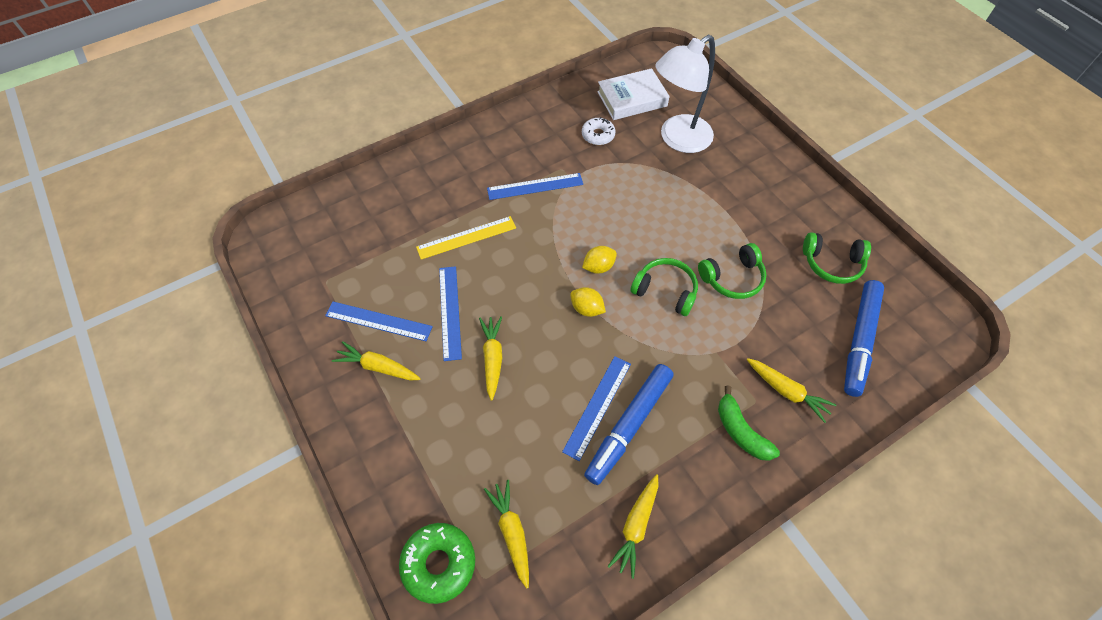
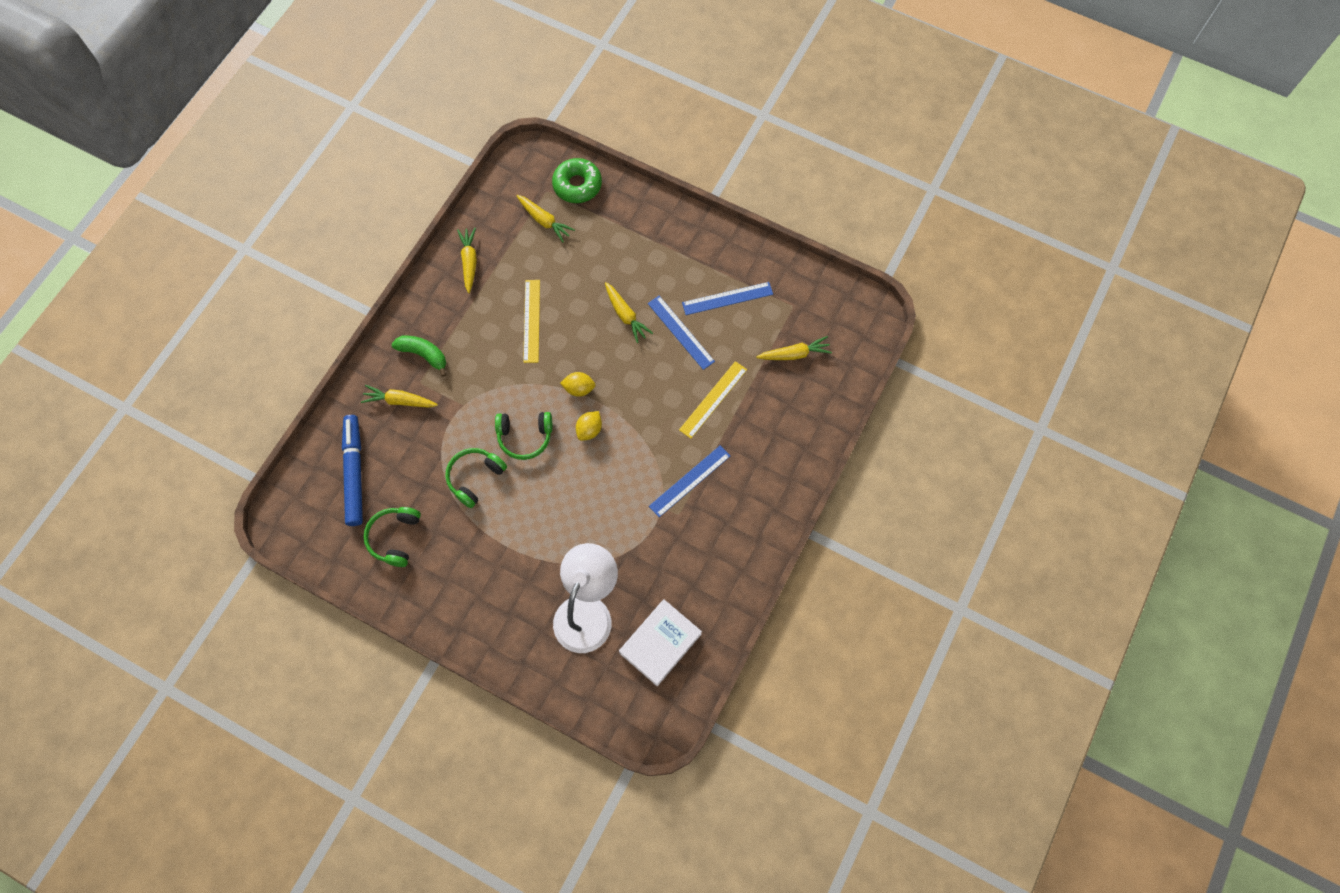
camera: 150 degrees right, 10 degrees up
yellow carrot [332,341,421,381] -> yellow carrot moved to [756,336,832,360]
blue ruler [562,356,631,461] -> yellow ruler [523,280,540,363]
white donut [582,117,615,145] -> none
blue marker [584,364,673,485] -> none
green headphones [803,232,871,284] -> green headphones turned 60 degrees counterclockwise [363,507,421,567]

